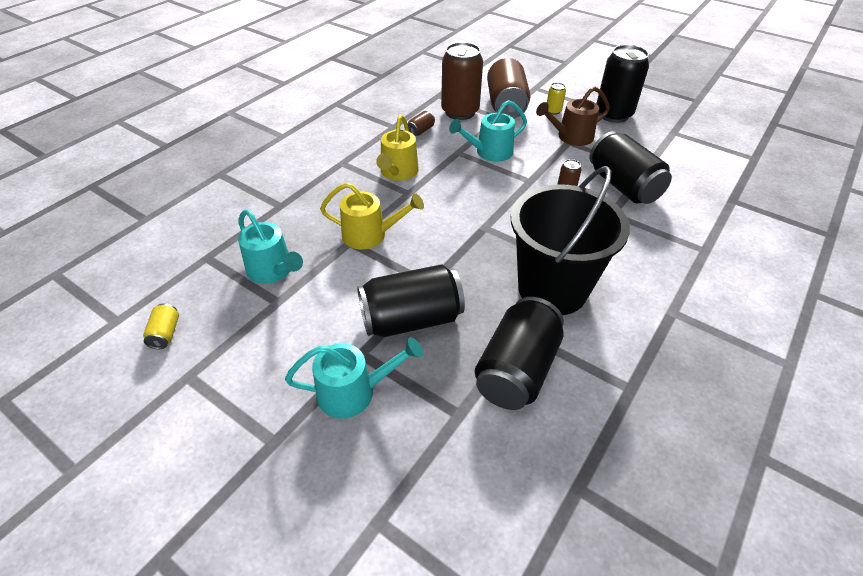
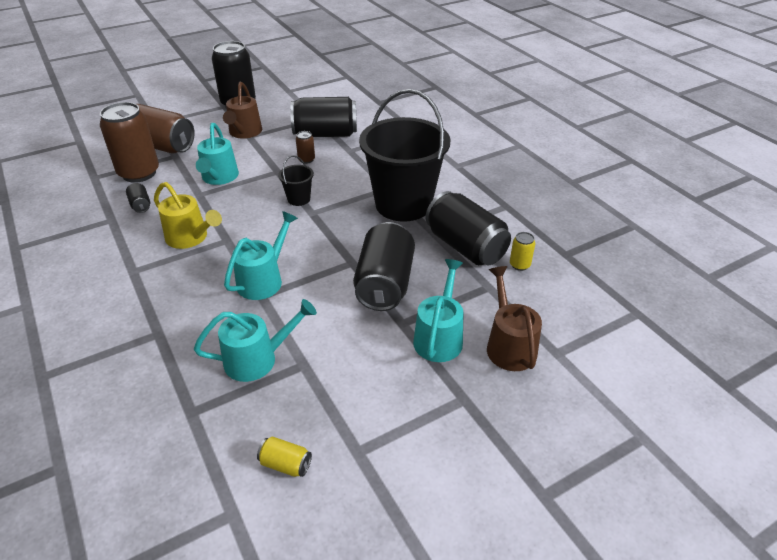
camera: 65 degrees left, 5 degrees down
yellow watering can [320,183,424,249] -> turquoise watering can [224,211,298,300]
brown can [408,111,435,136] -> black can [126,183,150,213]
yellow can [547,83,566,115] -> yellow can moved to [510,232,535,271]
none -> black bucket [278,155,314,206]
none -> brown watering can [487,266,542,371]

